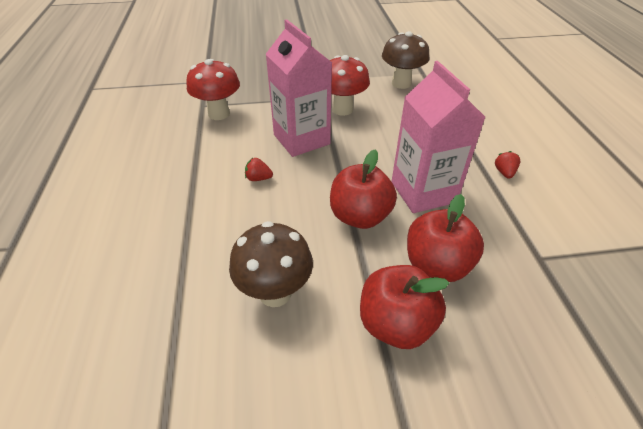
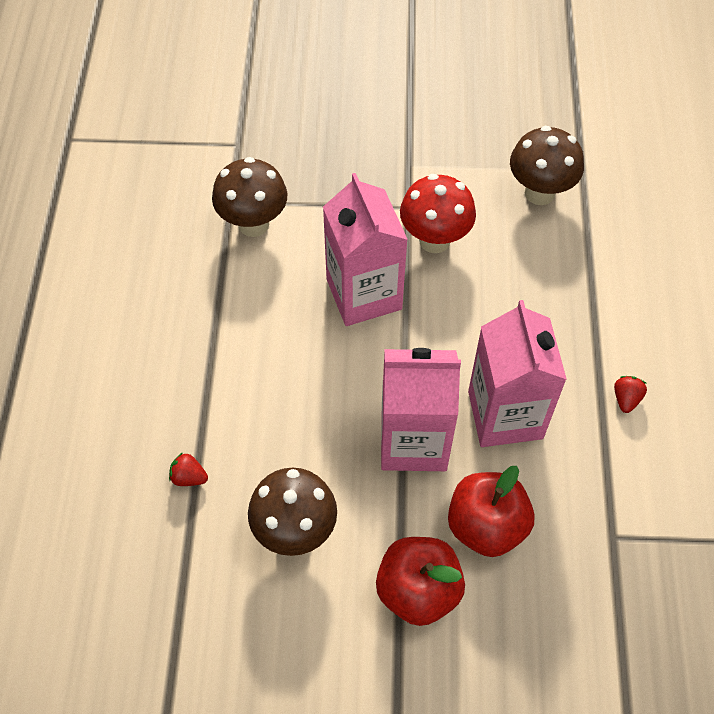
camera: 10 degrees right, 15 degrees up
red mushroom [186,59,240,120] -> brown mushroom [212,157,288,237]
red strawberry [245,158,273,181] -> red strawberry moved to [169,452,208,486]
red apple [330,149,397,229] -> pink carton [381,348,461,471]

